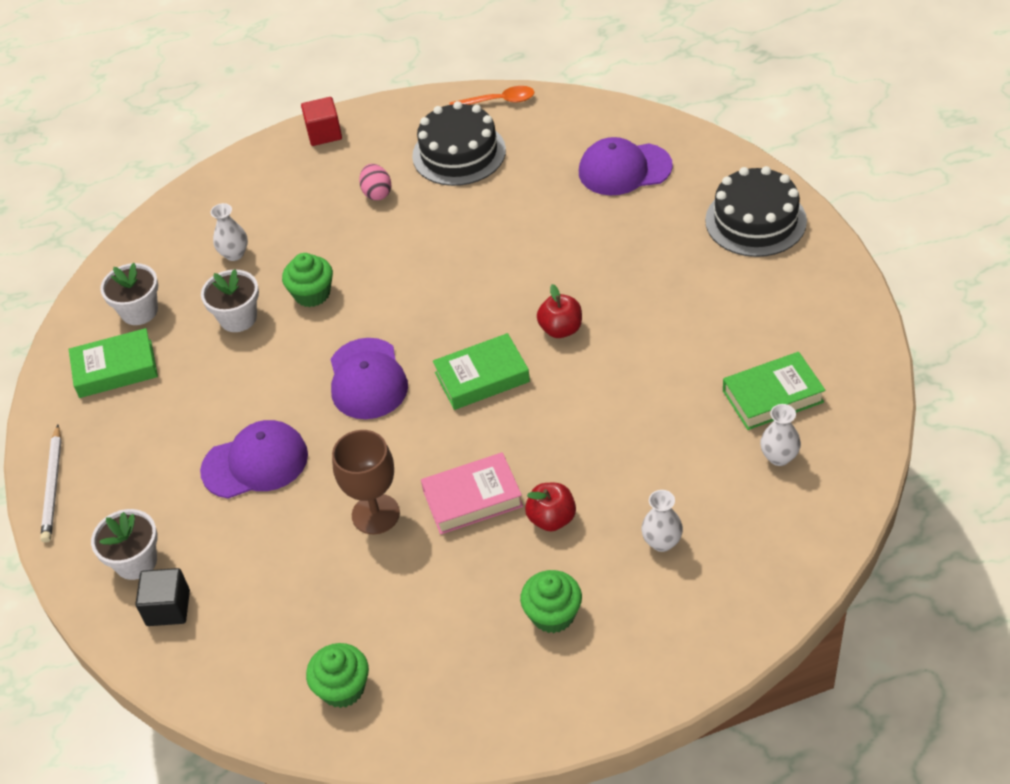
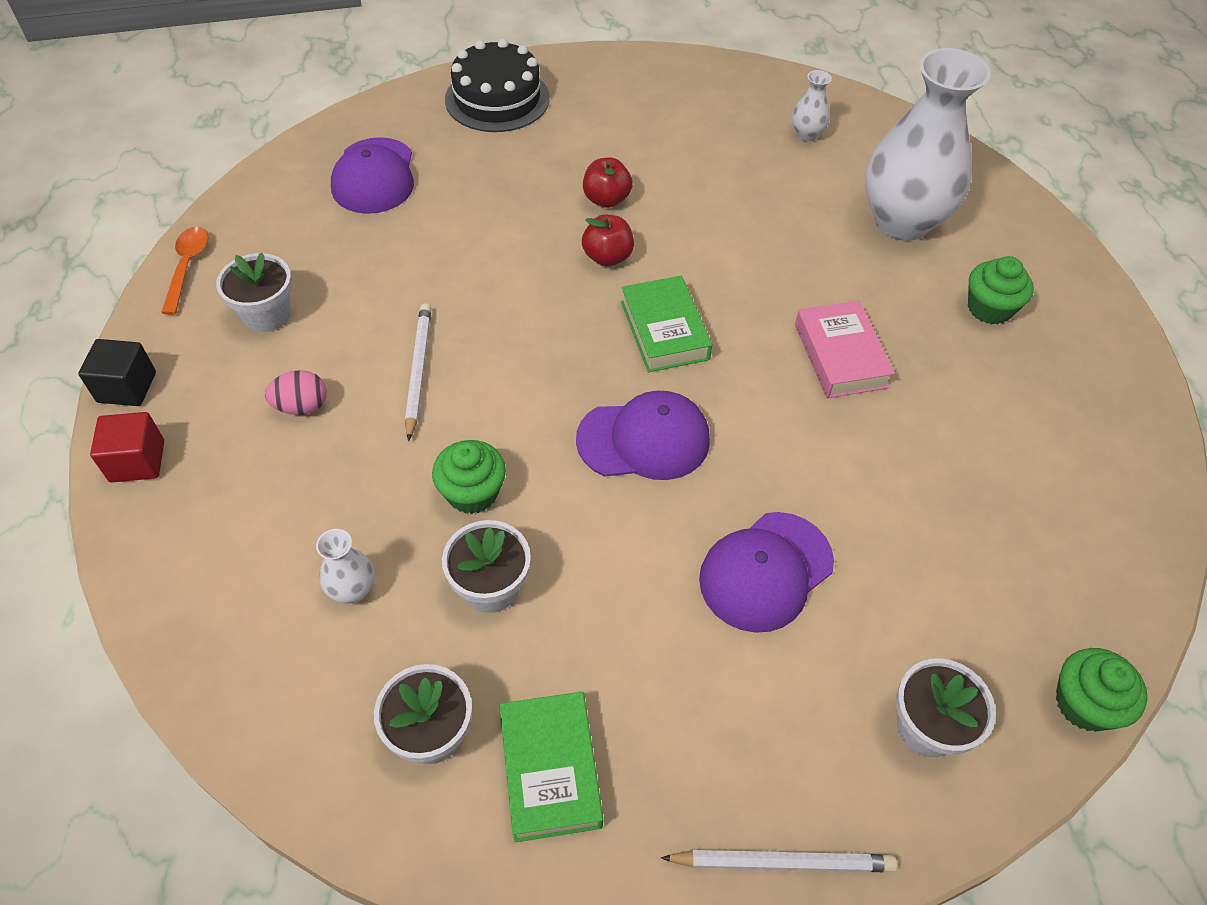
camera: 90 degrees left, 5 degrees up
black cube [135,568,190,626] -> black cube moved to [78,339,156,406]
purple cap [200,420,308,499] -> purple cap turned 120 degrees counterclockwise [699,512,834,633]
green cupcake [306,643,369,708] -> green cupcake moved to [1056,648,1147,732]
brown goblet [332,430,400,534] -> none
black cake [412,101,506,186] -> white flower pot [216,253,292,332]
red apple [525,483,576,531] -> red apple moved to [583,158,633,208]
white vase [641,490,683,552] -> white vase [865,48,991,241], size x2.46
green book [723,352,826,430] -> none
none -> white pencil [405,303,431,441]

